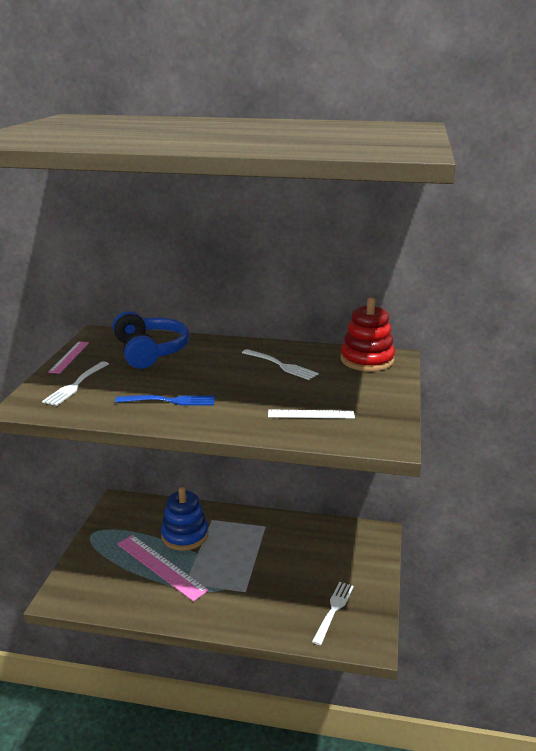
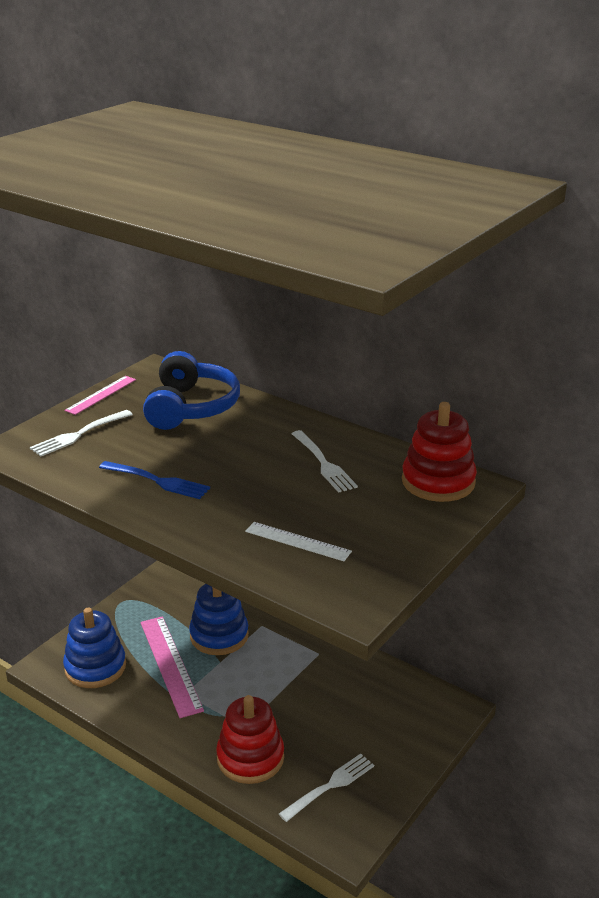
camera: 25 degrees right, 5 degrees up
none -> blue stacking toy [63,607,126,688]
none -> red stacking toy [216,695,284,784]

